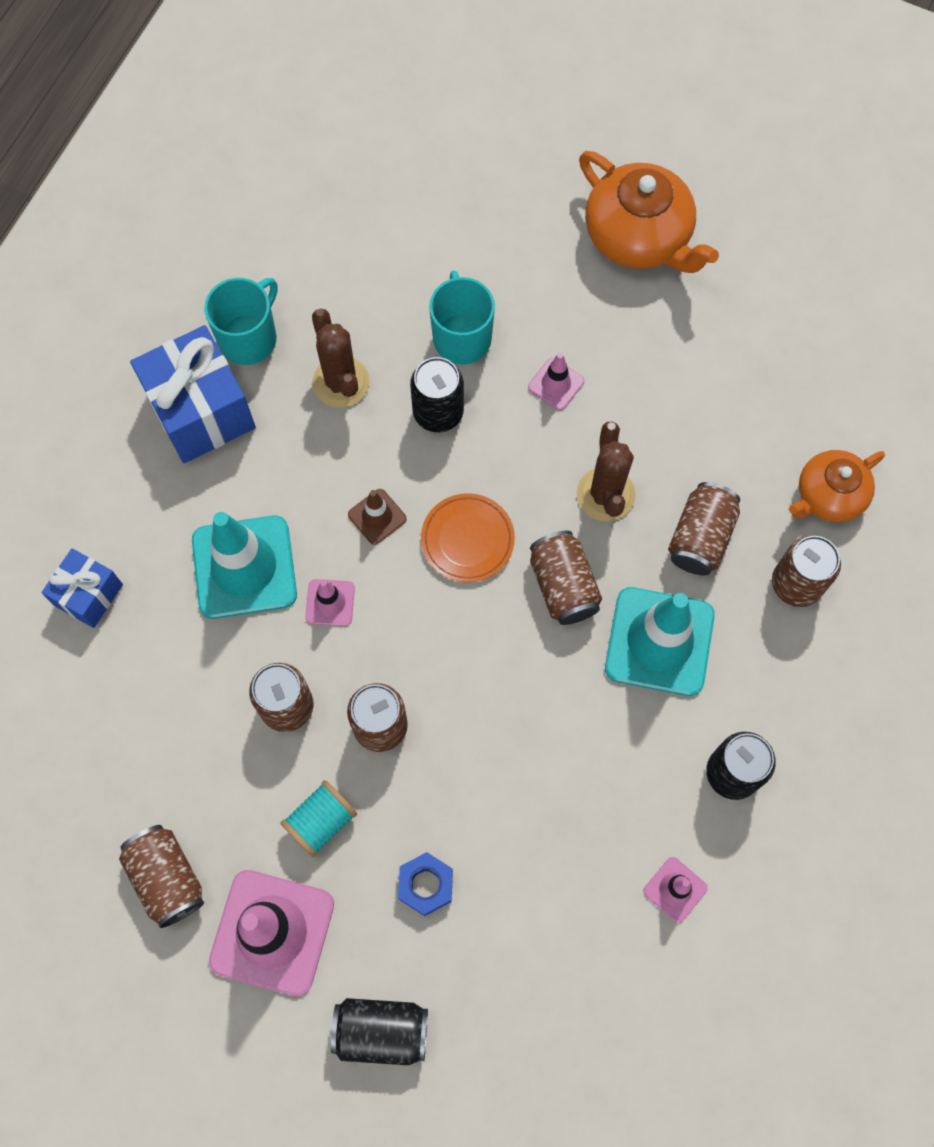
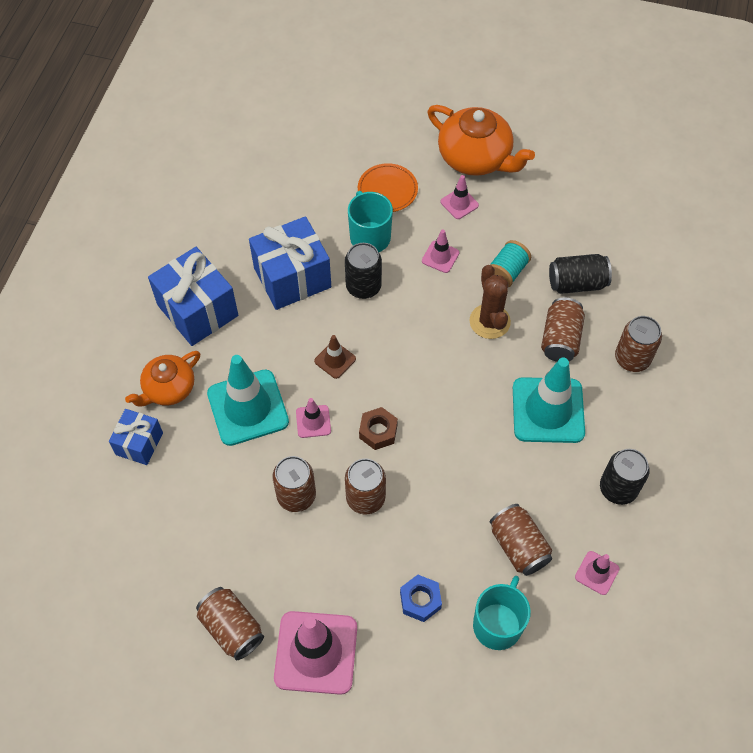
camera: 10 degrees left, 10 degrees down
turquoise mug [204,278,278,365] -> turquoise mug moved to [473,576,531,650]
turquoise spool [281,780,357,857] -> turquoise spool moved to [490,240,531,287]
brown cactus [312,308,370,408] -> blue gift [249,216,331,310]
black can [331,998,428,1065] -> black can moved to [549,254,612,294]
orange plate [421,493,515,582] -> orange plate moved to [358,163,418,212]
brown can [530,531,602,625] -> brown can moved to [490,504,552,576]
orange teapot [789,450,885,522] -> orange teapot moved to [125,351,200,407]
none -> brown nut [359,407,398,450]
none -> pink traffic cone [441,175,479,219]

